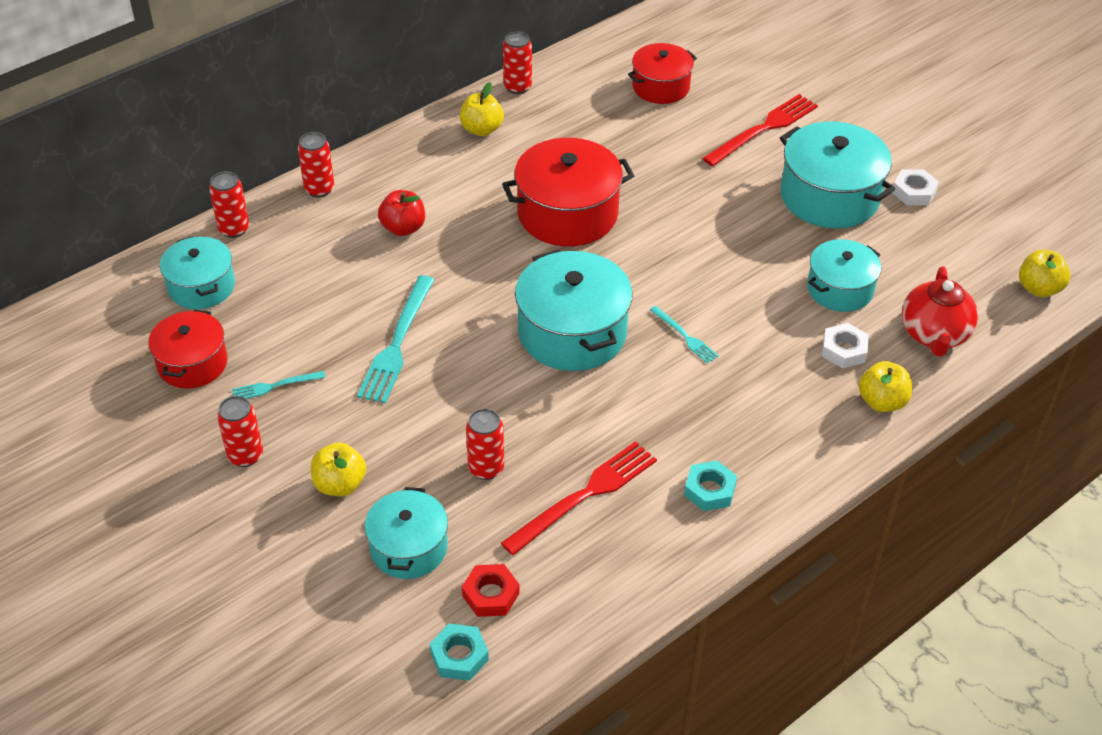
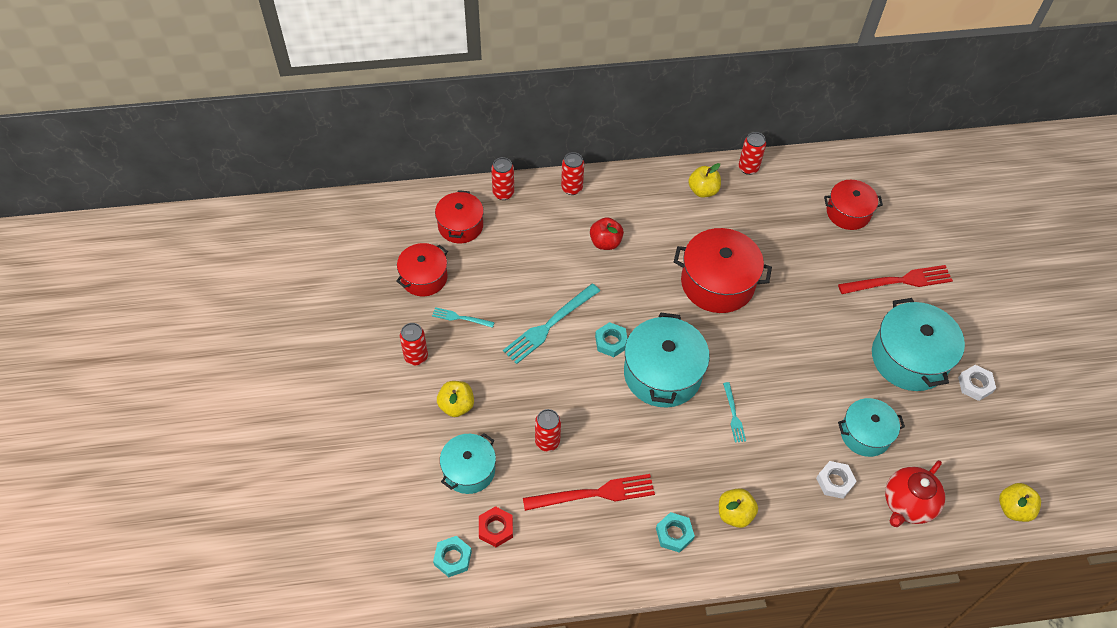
camera: 30 degrees right, 10 degrees up
turquoise pot [160,236,235,309] -> red pot [435,190,484,243]
yellow apple [859,361,912,412] -> yellow apple moved to [719,488,758,528]
none -> turquoise nut [595,322,628,357]

